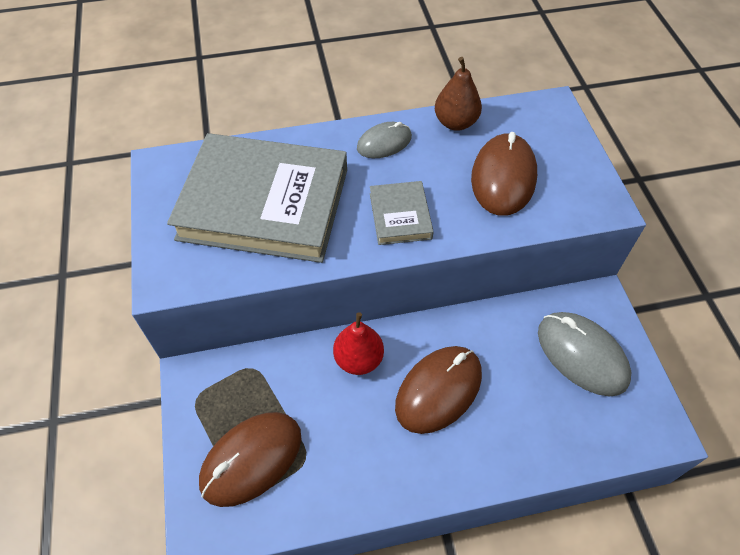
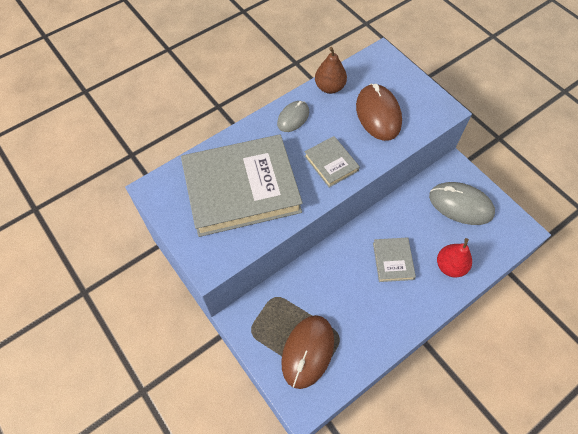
camera: 25 degrees left, 5 degrees up
red pear [333,312,384,375] -> red pear moved to [437,238,472,277]
brown mouse [395,346,482,434] -> grey book [373,237,416,282]

